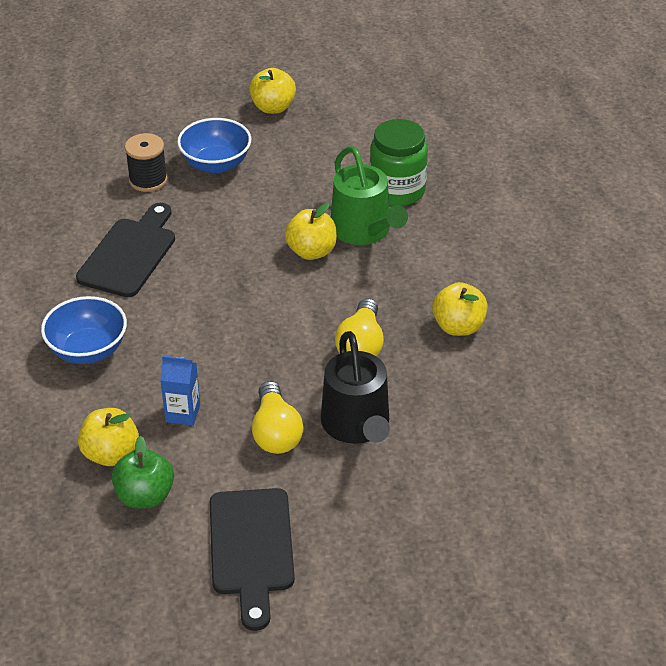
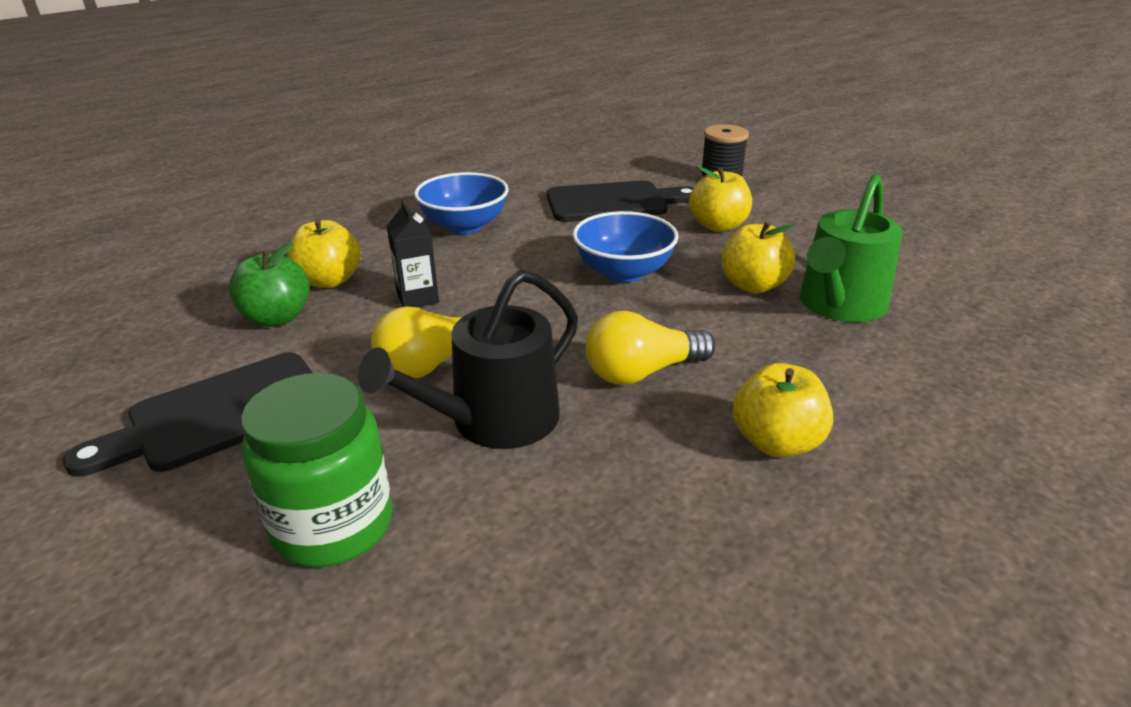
camera: 60 degrees right, 10 degrees down
blue carton [160,356,200,426] -> black carton [387,200,439,307]
blue bowl [177,118,251,173] -> blue bowl moved to [573,211,678,283]
yellow apple [249,68,296,114] -> yellow apple moved to [689,166,752,232]
green jar [370,119,428,206] -> green jar moved to [241,373,393,567]

